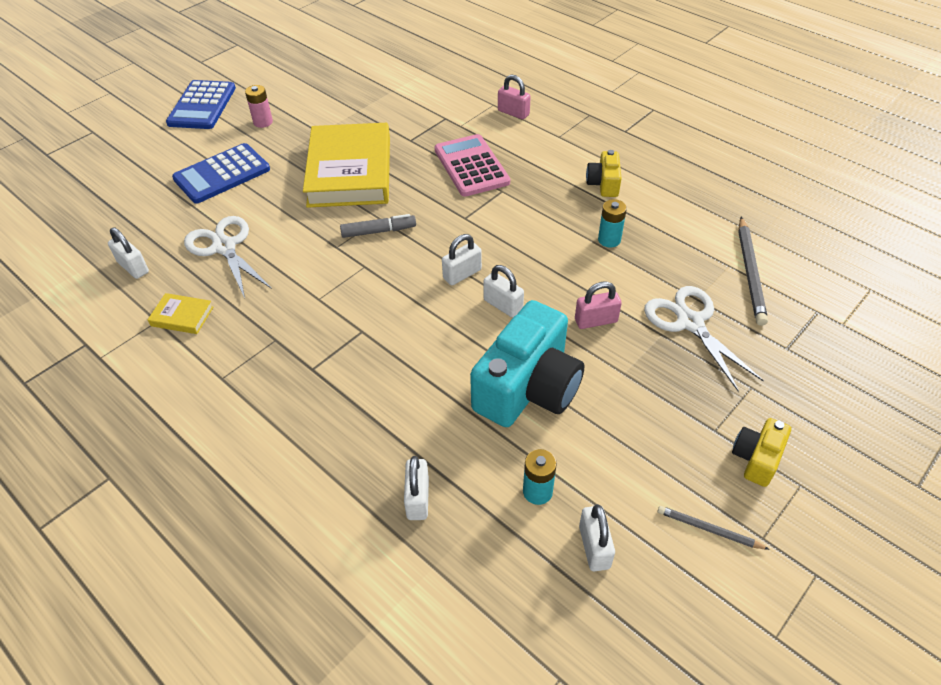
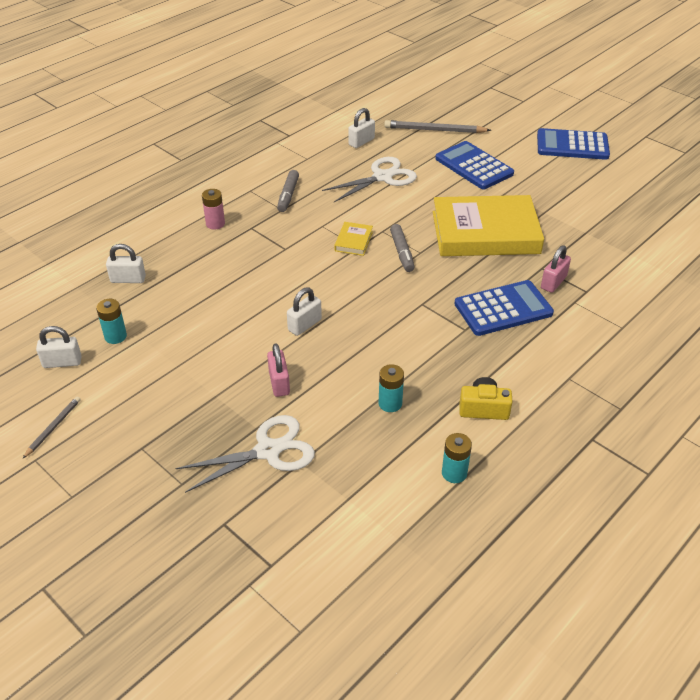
camera: 90 degrees right, 5 degrees down
yellow book [148,293,213,334] -> yellow book moved to [334,222,373,256]
pink battery [245,85,273,128] -> pink battery moved to [202,189,225,230]
pink calculator [435,134,510,197] -> blue calculator [454,280,554,336]
white padlock [442,234,482,285] -> none
turquoise camera [470,300,585,427] -> none
pink padlock [498,75,531,120] -> pink padlock moved to [541,245,571,293]
yellow camera [732,418,791,487] -> none
grey pencil [738,217,768,326] -> grey pencil moved to [384,120,491,133]
none -> grey marker [277,170,299,212]
none -> turquoise battery [442,433,472,483]

